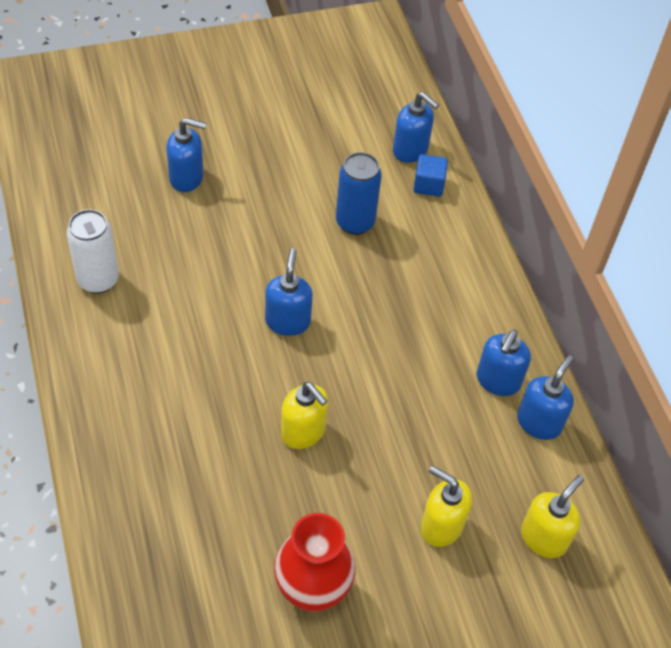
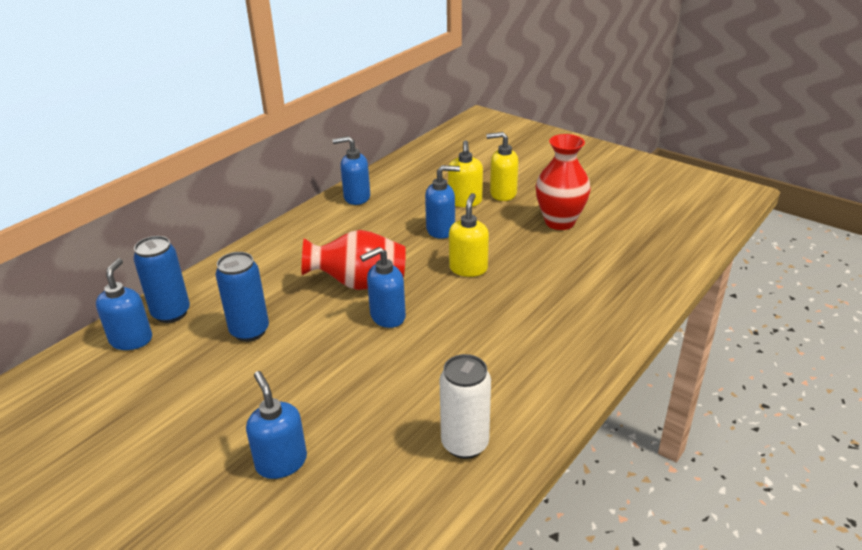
camera: 120 degrees left, 20 degrees down
blue cube [413,154,448,197] -> blue can [133,236,190,323]
blue soap dispenser [477,330,531,396] -> blue soap dispenser moved to [425,165,460,239]
yellow soap dispenser [521,475,584,558] -> yellow soap dispenser moved to [486,132,519,201]
none -> red vase [302,230,406,290]

